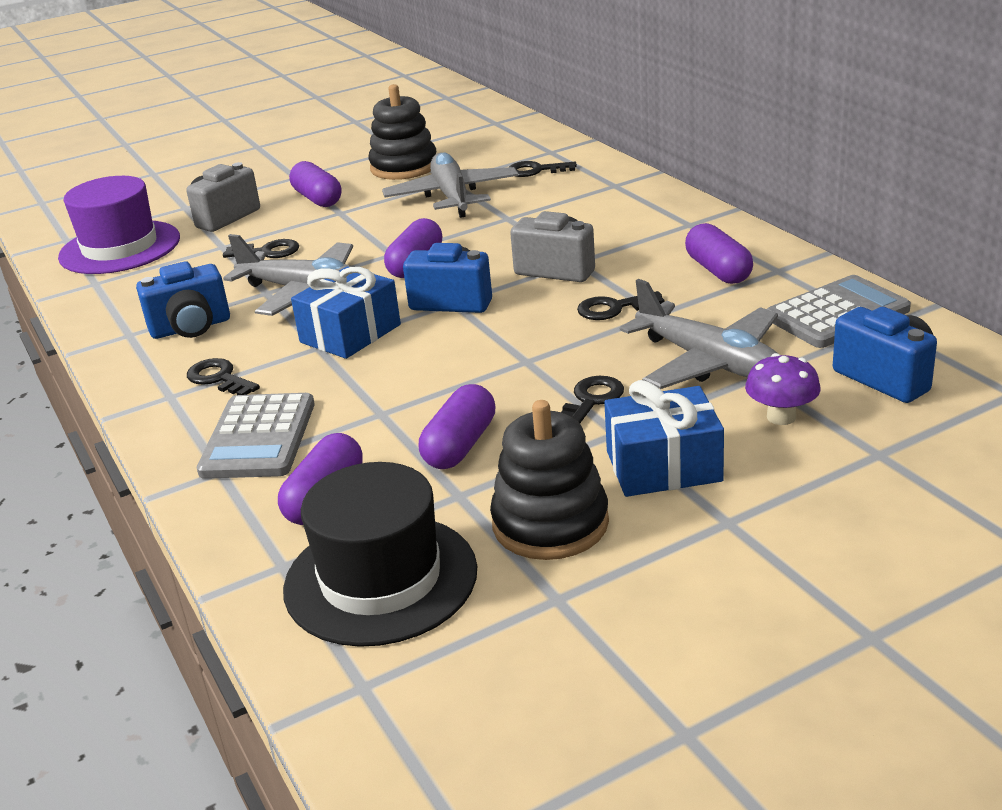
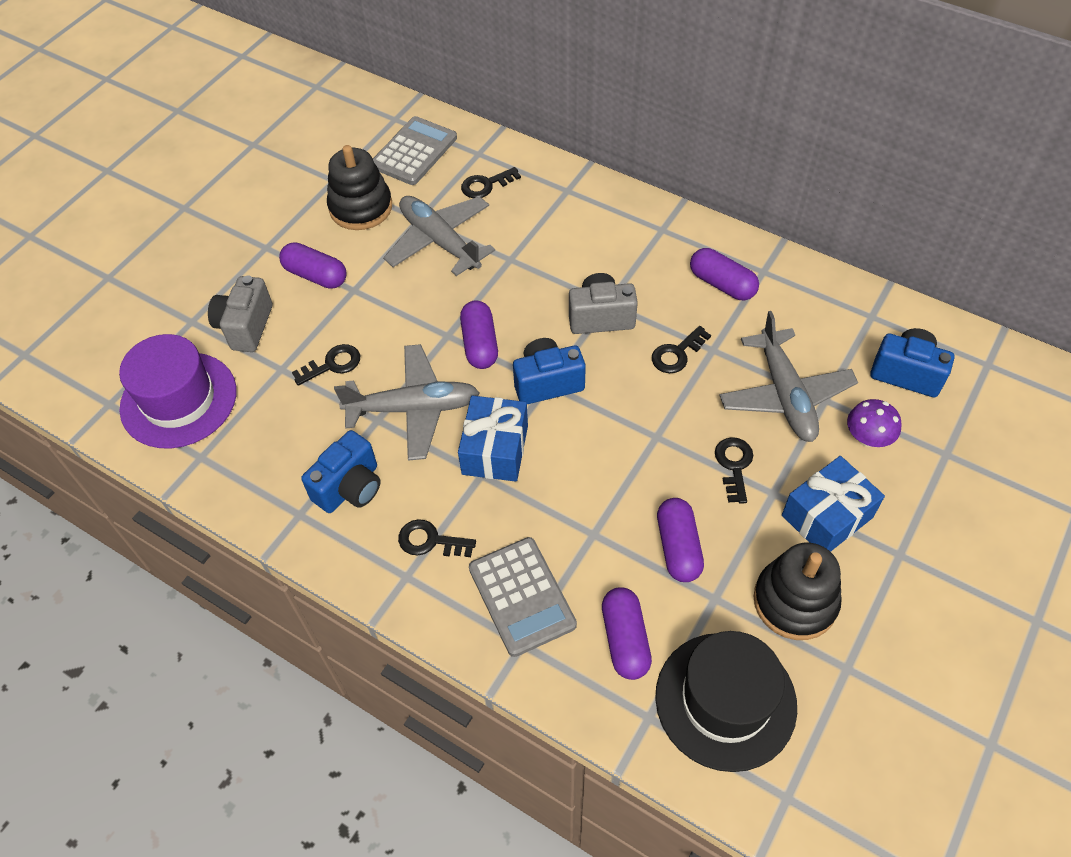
camera: 30 degrees left, 25 degrees up
grey plane [620,279,778,389] -> grey plane turned 60 degrees clockwise [719,311,858,442]
grey calculator [767,275,911,348] -> grey calculator moved to [373,116,457,185]

